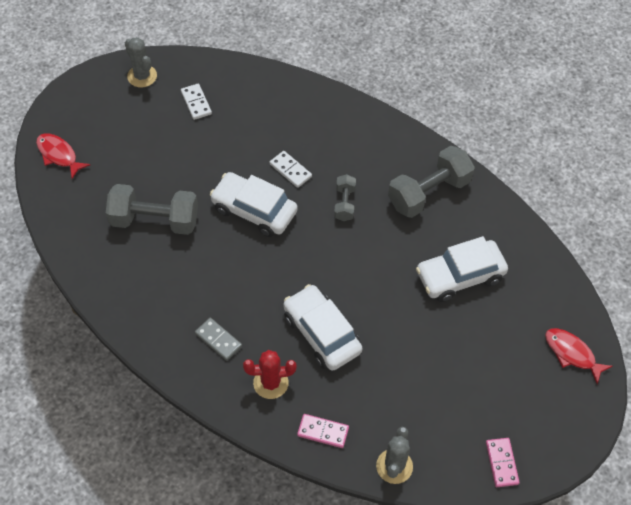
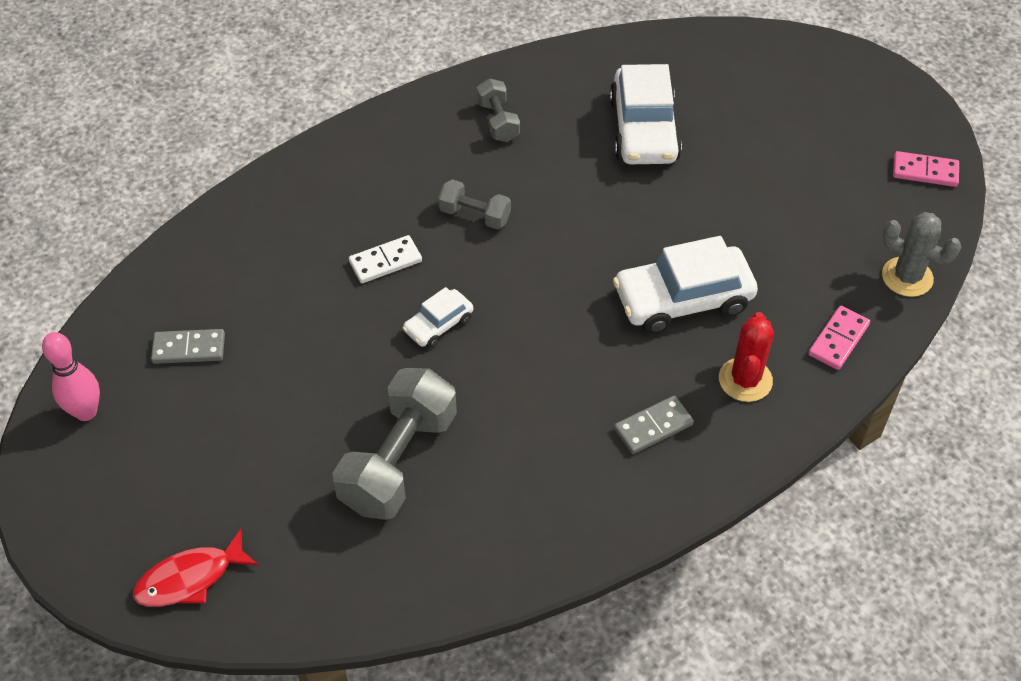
camera: 70 degrees left, 5 degrees down
grey cactus [125,37,157,87] -> pink bowling pin [42,332,100,421]
white domino [181,84,212,120] -> grey domino [151,329,225,364]
white car [210,172,298,237] -> white car [403,287,473,348], size x0.52
grey dumbbell [388,146,475,218] -> grey dumbbell [477,78,520,142], size x0.53
red fish [545,328,613,384] -> none

